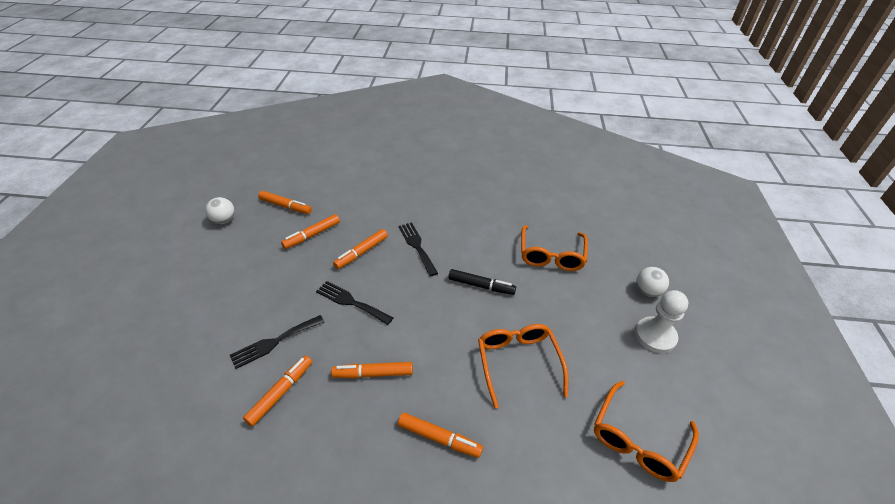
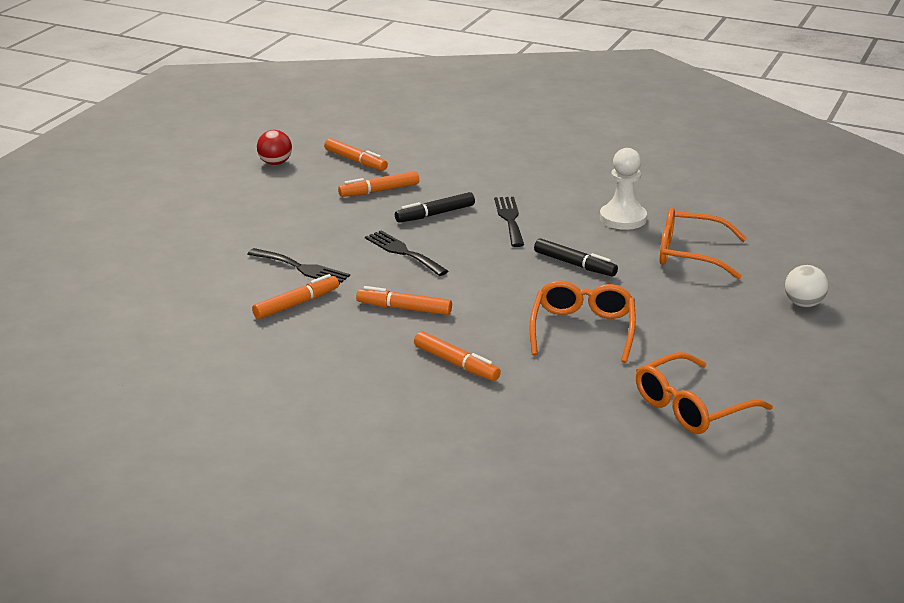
camera: 20 degrees right, 15 degrees down
white ball [205,197,235,224] -> red ball [257,130,292,165]
black fork [230,315,324,369] -> black fork turned 135 degrees counterclockwise [247,248,350,284]
orange marker [333,229,388,269] -> black marker [395,192,475,223]
orange glasses [521,225,588,271] -> orange glasses turned 75 degrees clockwise [660,208,747,279]
white pawn [635,290,689,353] -> white pawn moved to [600,148,647,230]

